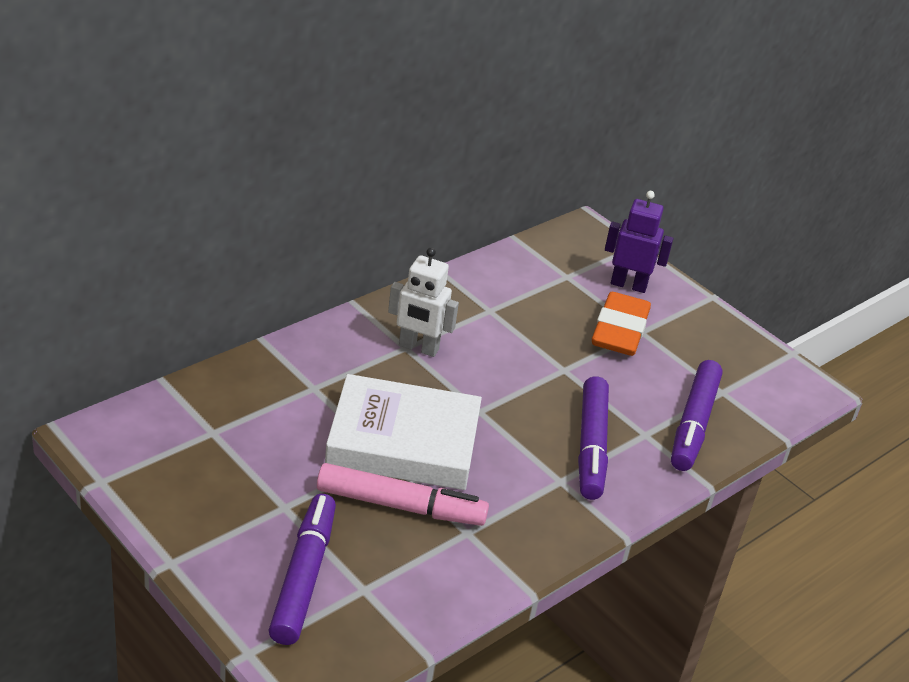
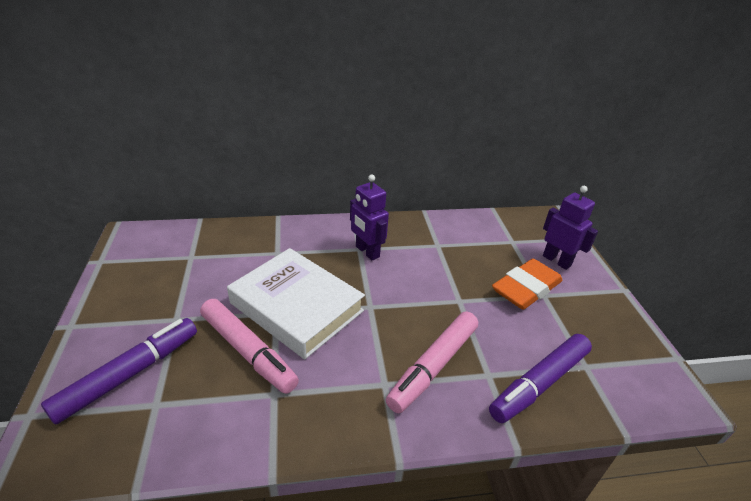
camera: 35 degrees right, 0 degrees up
white robot [388,248,459,357] -> purple robot [350,174,389,261]
purple marker [578,376,609,500] -> pink marker [386,312,478,413]

